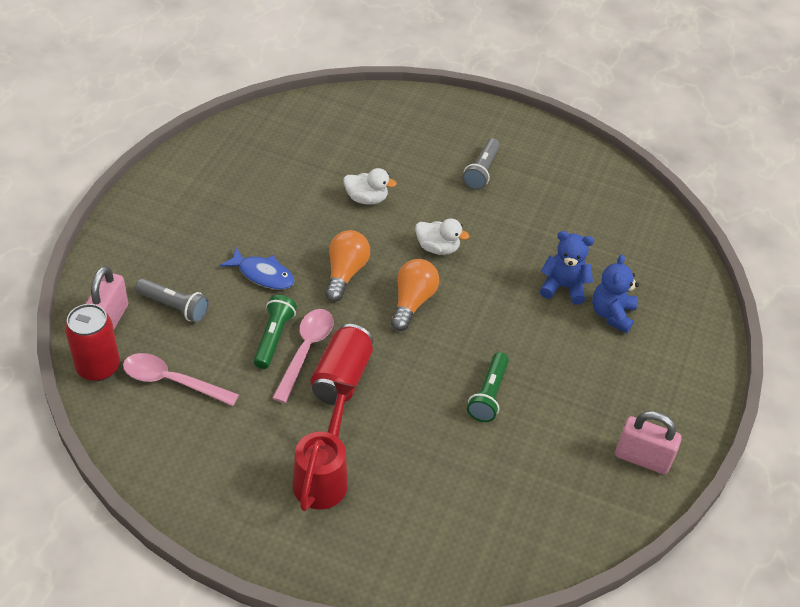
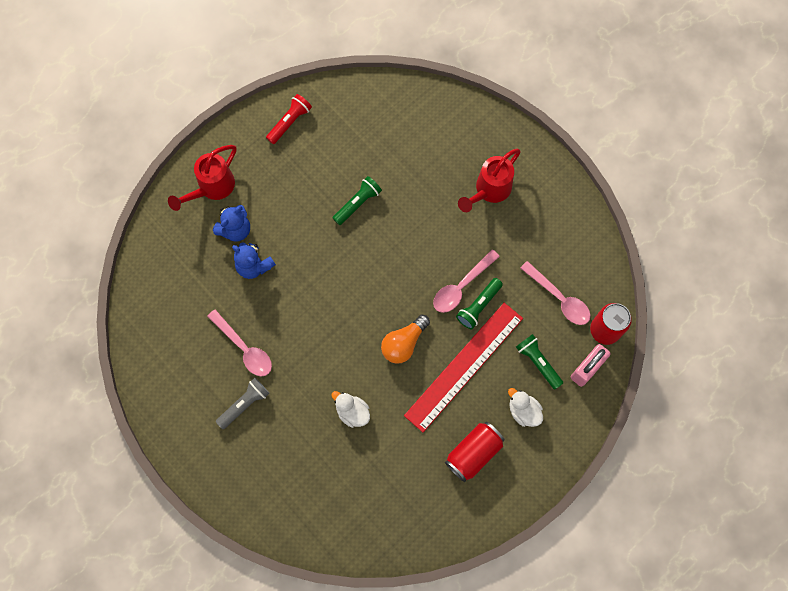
camera: 150 degrees left, 25 degrees up
grey flashlight [135,278,209,323] -> green flashlight [516,334,563,390]
blue fish [220,247,295,290] -> red ruler [404,303,523,432]
red can [310,324,373,405] -> red can moved to [445,422,505,482]
orange light bulb [391,259,439,331] -> none
white duck [415,219,469,255] -> white duck moved to [508,388,543,427]
pink padlock [615,411,682,474] -> red flashlight [266,94,312,144]
none -> red watering can [168,145,237,211]
none -> pink spoon [207,309,272,376]

